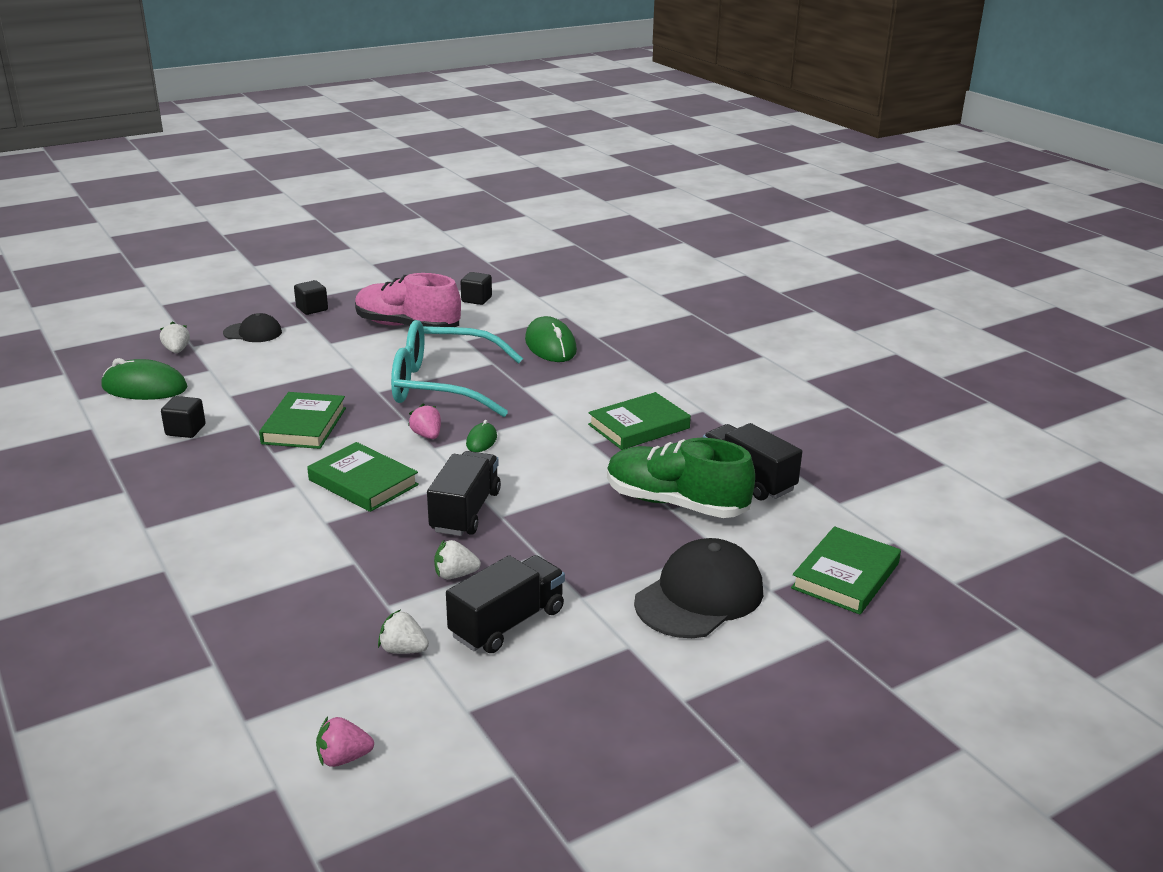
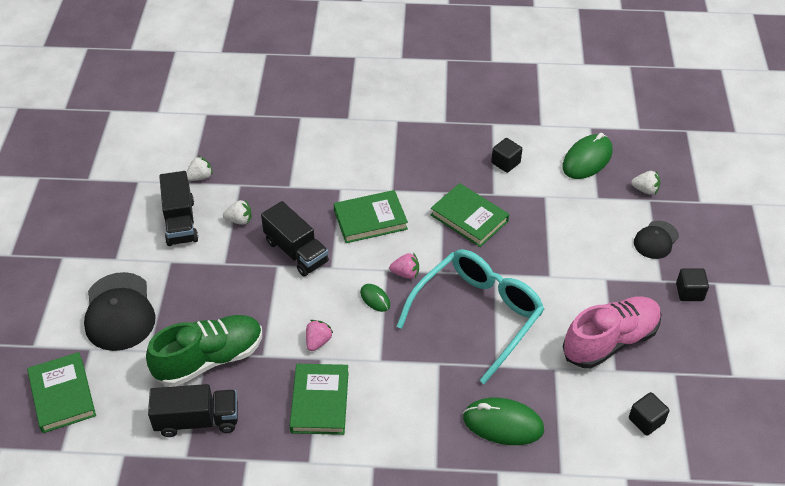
camera: 125 degrees right, 20 degrees up
pink strawberry [316,717,374,767] -> pink strawberry moved to [306,320,334,351]
white strawberry [434,540,481,579] -> white strawberry turned 60 degrees clockwise [223,200,252,225]

